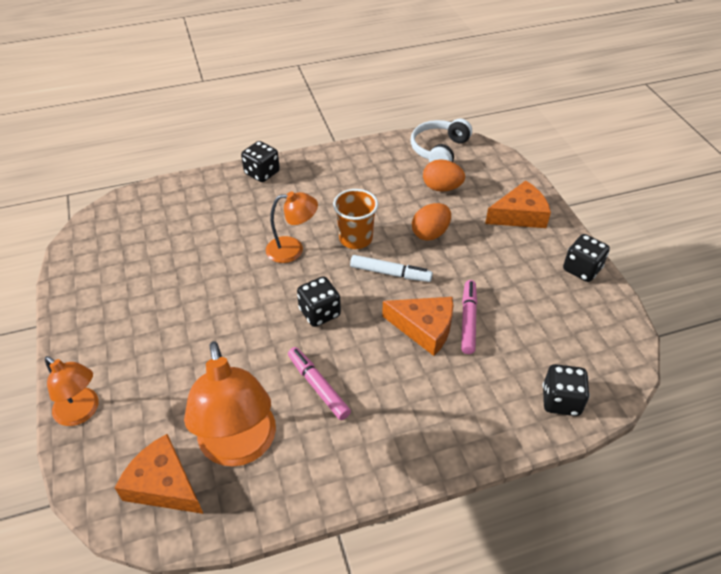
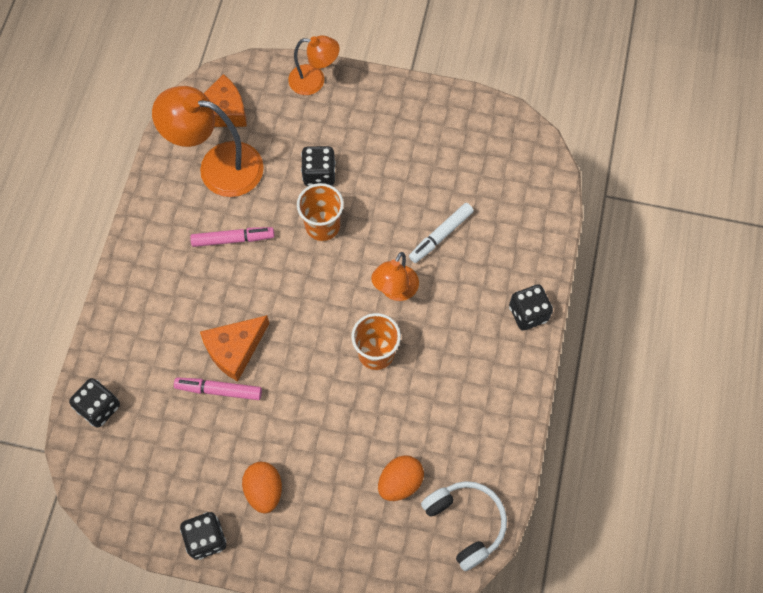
camera: 120 degrees right, 20 degrees up
orange lamp [45,356,99,426] -> orange lamp turned 150 degrees counterclockwise [288,35,340,95]
black dice [297,276,341,327] -> black dice moved to [301,146,336,186]
white marker [350,255,433,282] -> white marker moved to [409,203,474,263]
orange egg [412,203,451,241] -> orange egg moved to [242,462,282,514]
pink marker [461,280,477,354] -> pink marker turned 150 degrees clockwise [174,377,262,400]
orange cheese [485,180,551,228] -> none
none -> orange cup [297,183,344,241]

